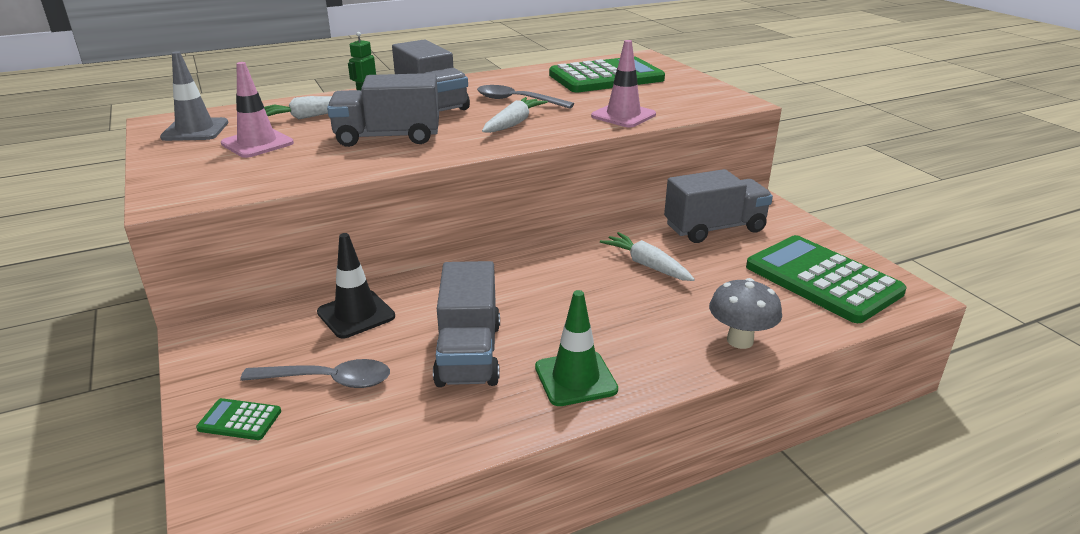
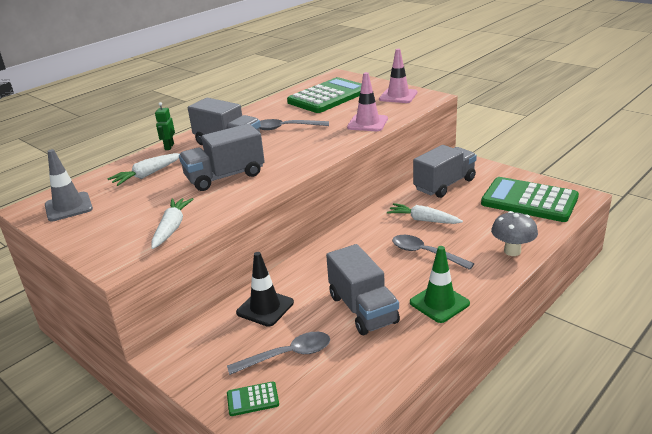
camera: 20 degrees left, 0 degrees up
pink traffic cone [221,62,294,158] -> pink traffic cone moved to [379,49,417,103]
white carrot [482,97,548,133] -> white carrot moved to [151,198,194,249]
none -> grey spoon [392,235,474,270]

